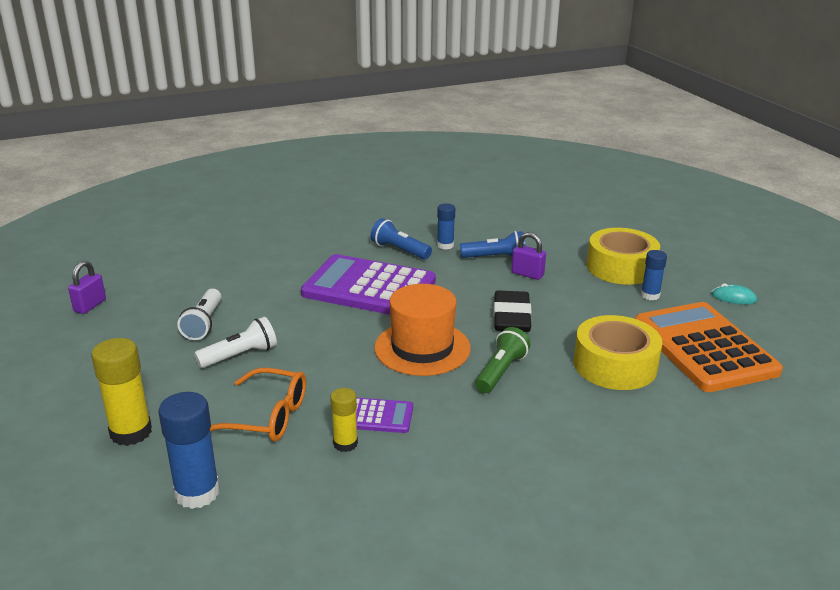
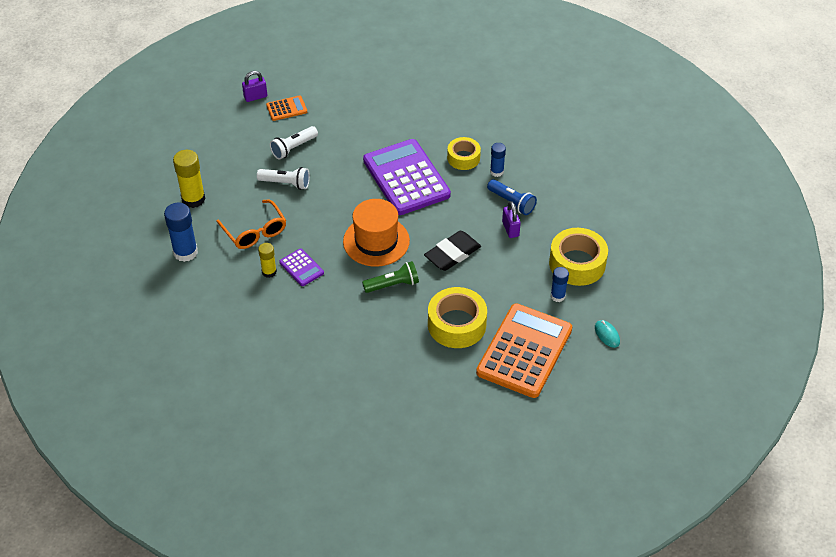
camera: 45 degrees right, 20 degrees up
blue flashlight [371,218,432,259] -> yellow tape [447,137,481,170]
none -> orange calculator [266,96,307,121]

